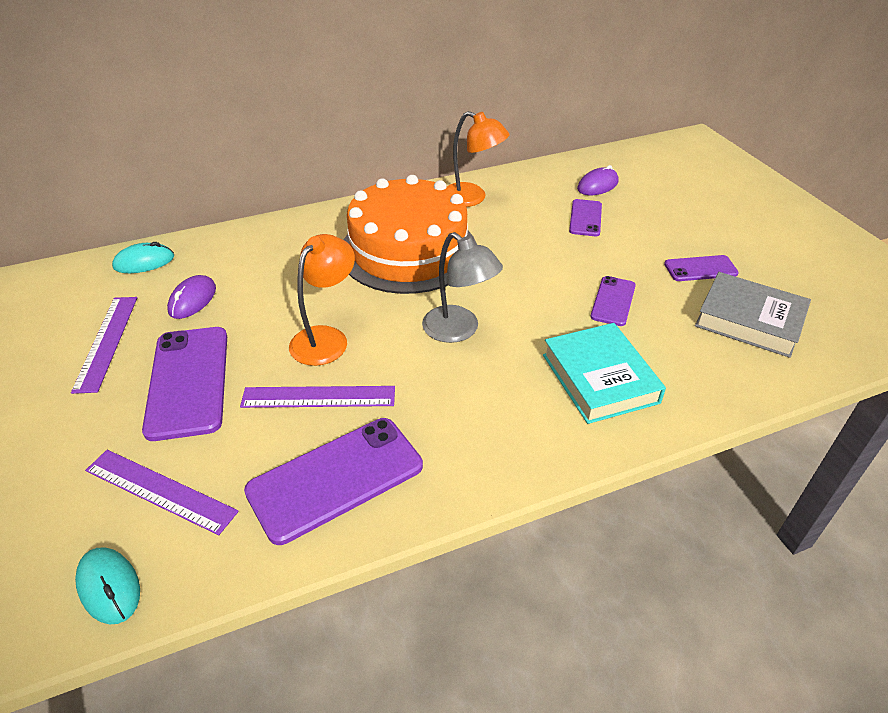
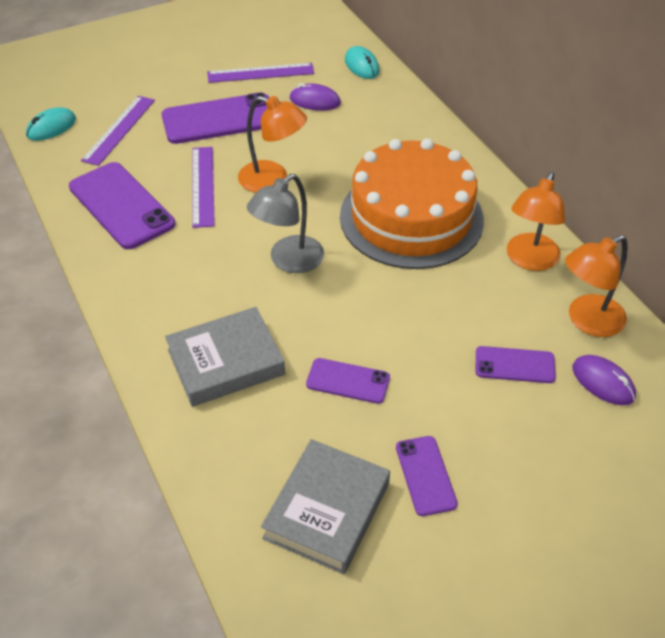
camera: 85 degrees right, 5 degrees up
turquoise book [543,323,666,424] -> grey book [165,307,285,407]
none -> orange lamp [565,235,628,337]

